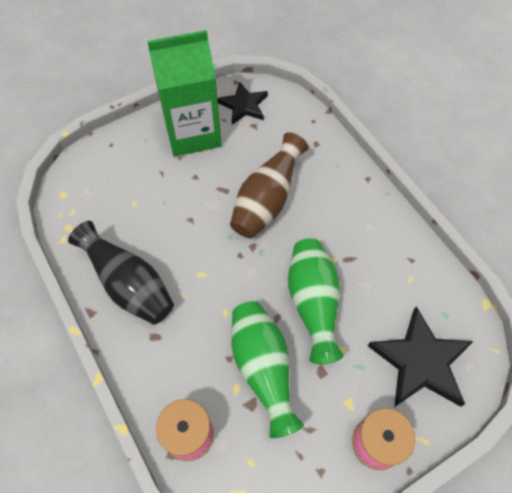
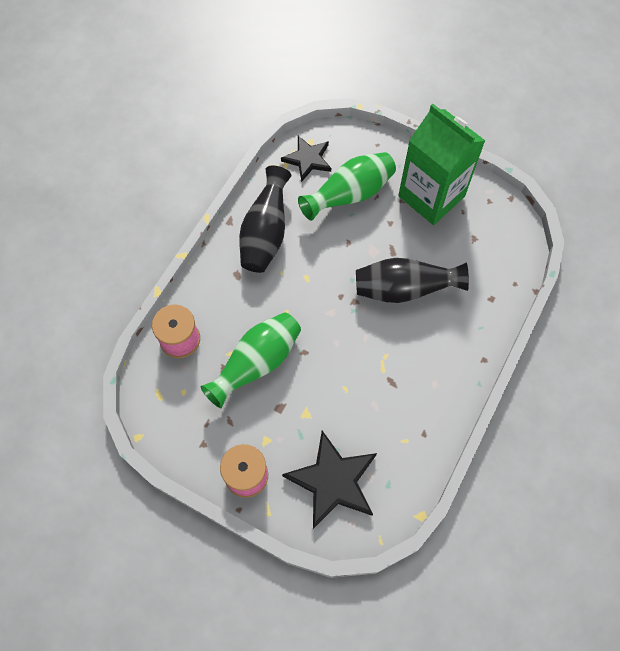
camera: 60 degrees right, 5 degrees up
black star [217,81,268,125] -> black star moved to [281,136,331,182]
brown vase [230,132,309,239] -> black vase [356,258,469,303]
green vase [288,238,344,364] -> green vase moved to [298,152,396,221]

